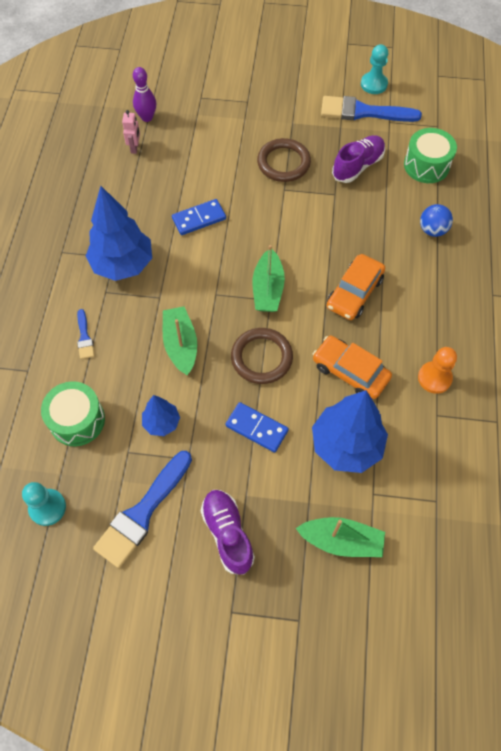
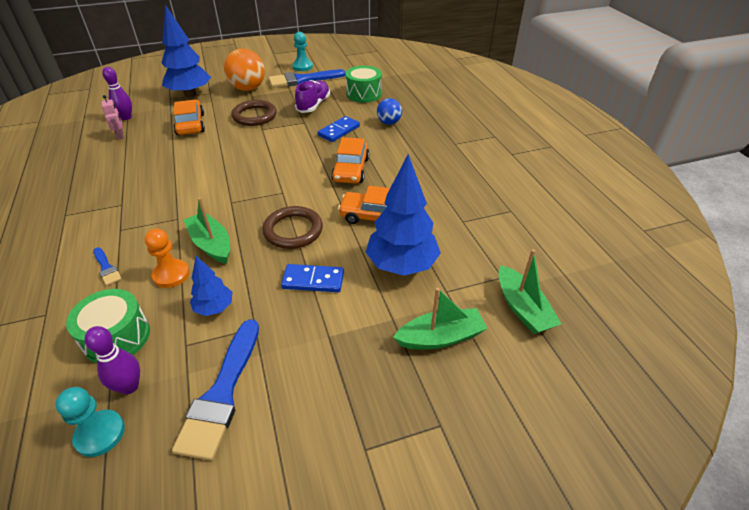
camera: 25 degrees left, 20 degrees down
blue tree [86,186,152,281] -> blue tree moved to [161,4,211,97]
blue domino [172,199,226,235] -> blue domino moved to [318,116,360,142]
purple shoe [201,490,255,575] -> none
green boat [252,245,285,312] -> green boat moved to [499,249,561,334]
orange pawn [418,347,457,394] -> orange pawn moved to [145,229,190,288]
none -> purple bowling pin [85,326,140,394]
none -> orange car [173,100,205,135]
none -> orange ball [224,49,265,91]

